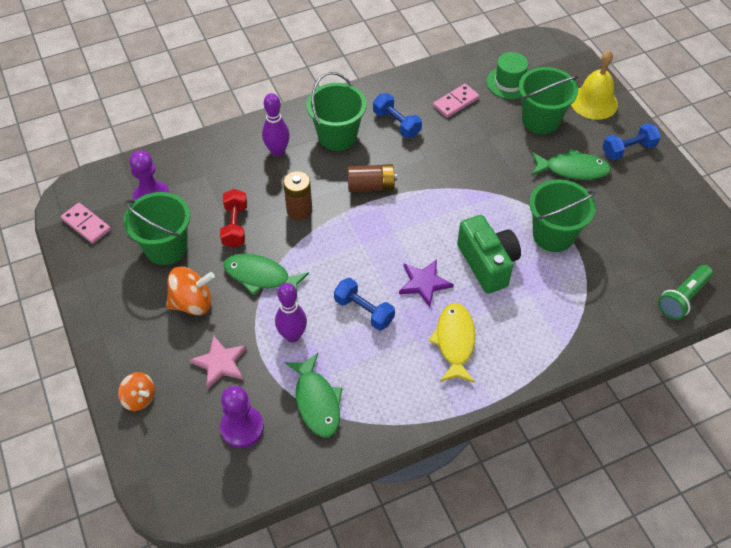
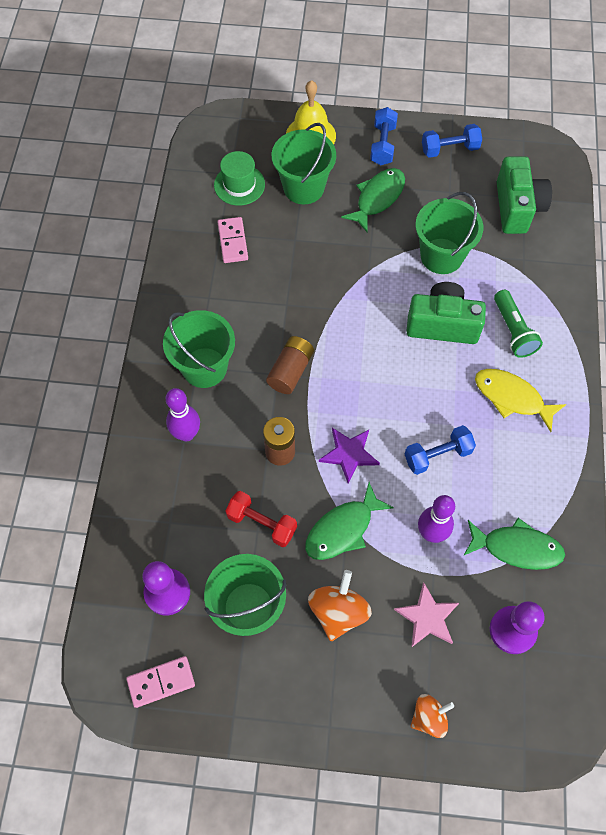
camera: 60 degrees left, 10 degrees up
blue dumbbell [373,93,422,138] -> blue dumbbell moved to [422,124,482,158]
purple star [399,260,454,307] -> purple star moved to [319,428,380,484]
green flashlight [658,265,713,320] -> green flashlight moved to [494,290,543,358]
none -> green camera [497,156,552,234]

